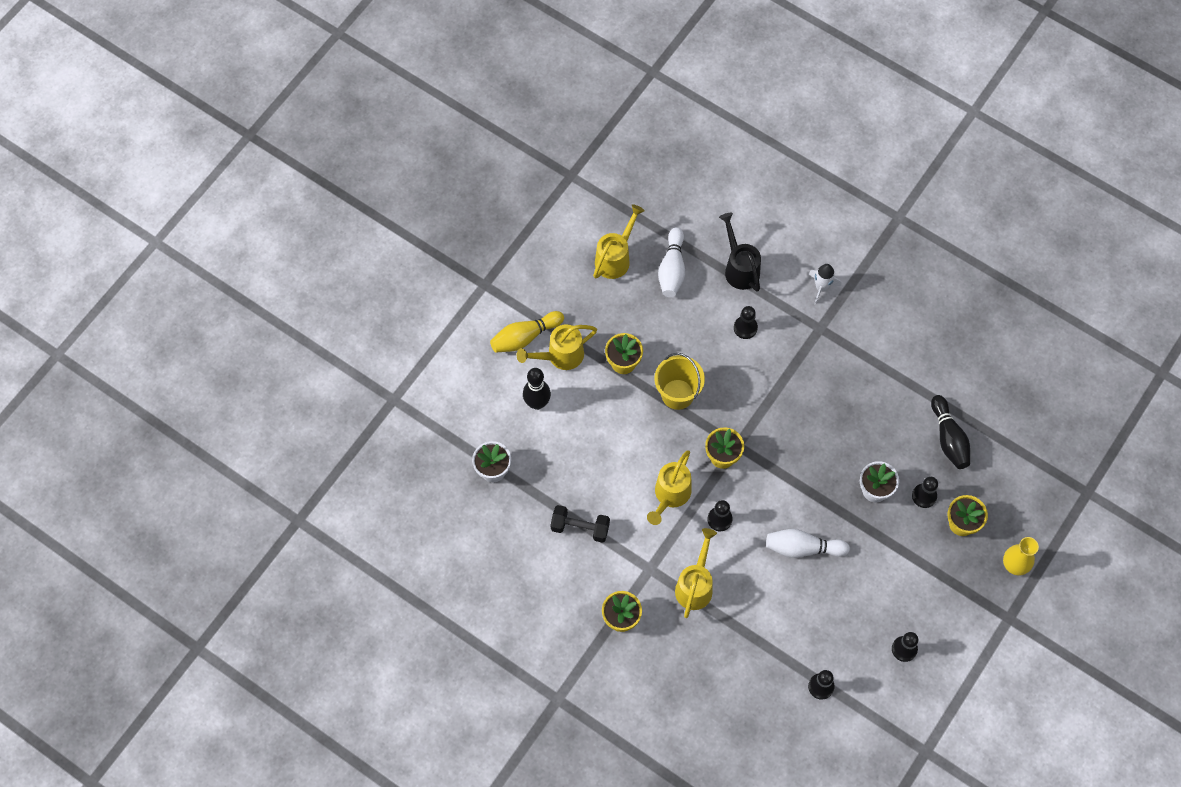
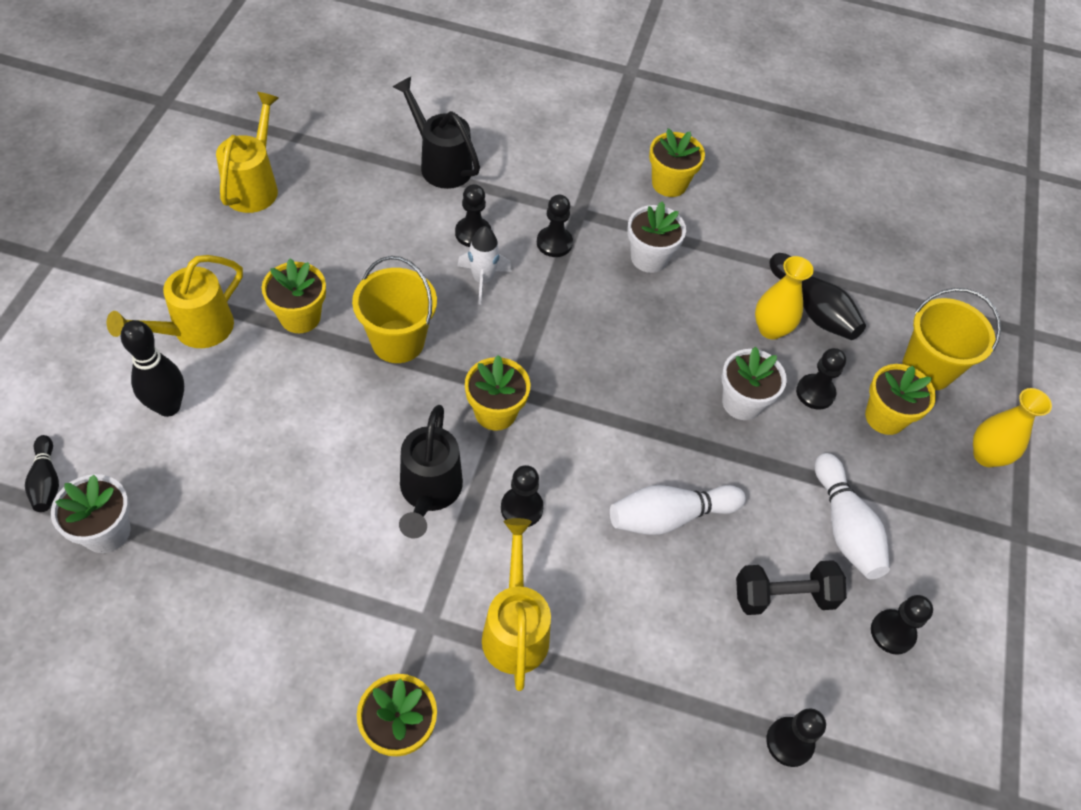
camera: 25 degrees left, 10 degrees down
yellow bowling pin [490,311,564,353] -> none
black dumbbell [550,505,610,543] -> black dumbbell moved to [736,560,847,615]
yellow watering can [647,450,692,525] -> black watering can [399,405,463,538]
white bowling pin [658,227,685,297] -> white bowling pin moved to [815,453,890,579]
white rocket [809,264,841,305] -> white rocket moved to [457,226,512,305]
none -> black bowling pin [25,435,59,512]
none -> black pawn [537,195,573,257]
none -> white flower pot [627,201,686,273]
none -> yellow flower pot [649,128,705,197]
none -> yellow vase [755,256,814,340]
none -> yellow bucket [902,288,1001,390]

